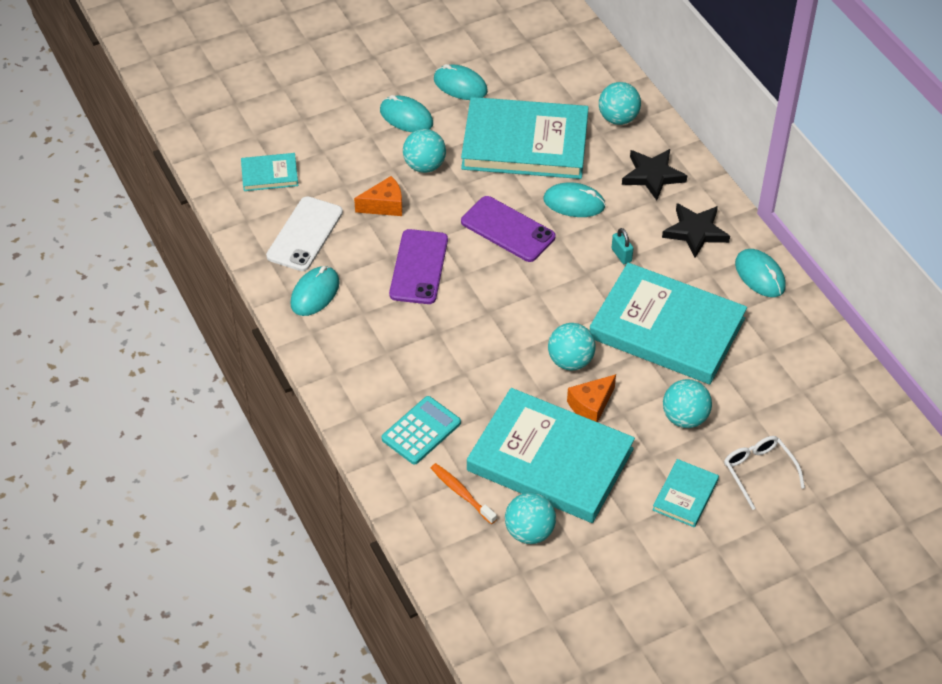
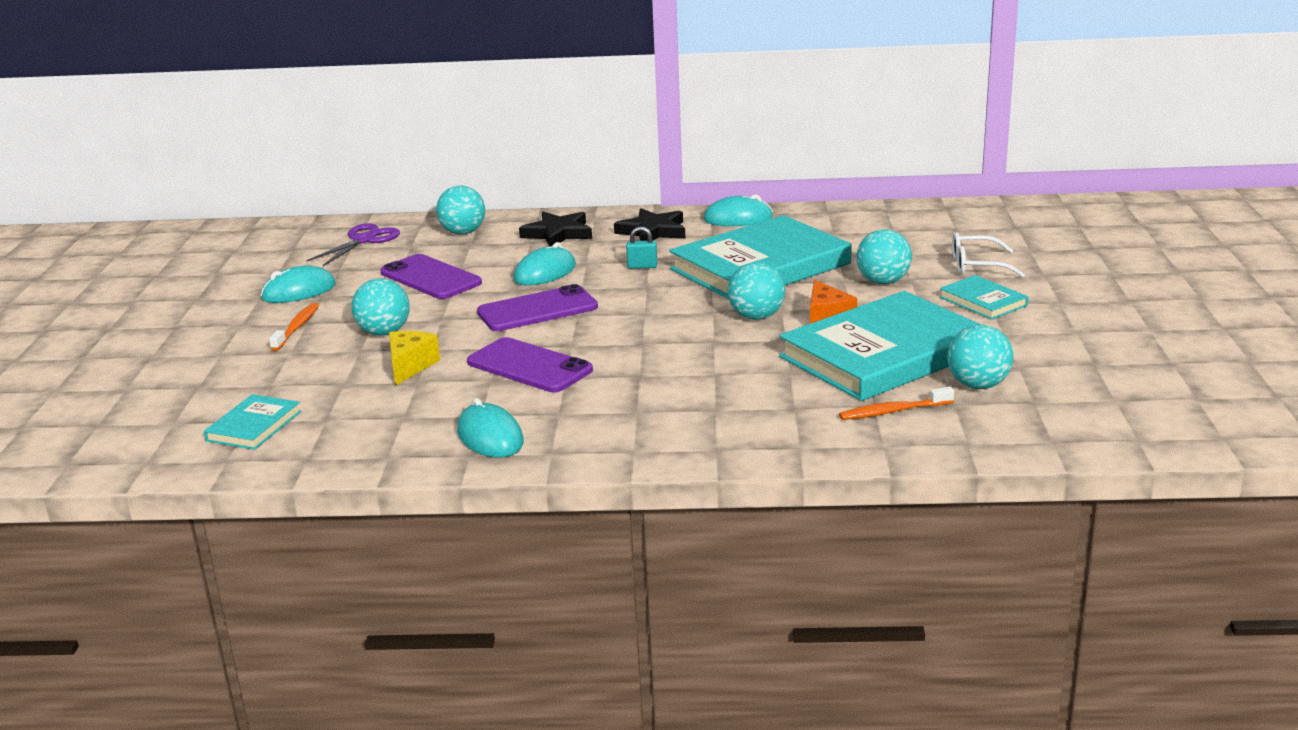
camera: 60 degrees left, 25 degrees down
white phone [266,196,343,271] -> none
orange cheese [354,176,402,216] -> yellow cheese [389,331,440,386]
turquoise mouse [380,95,433,132] -> orange toothbrush [269,303,319,351]
turquoise calculator [382,396,461,464] -> none
turquoise book [461,97,589,179] -> purple phone [380,254,482,299]
none -> purple scissors [306,223,400,266]

